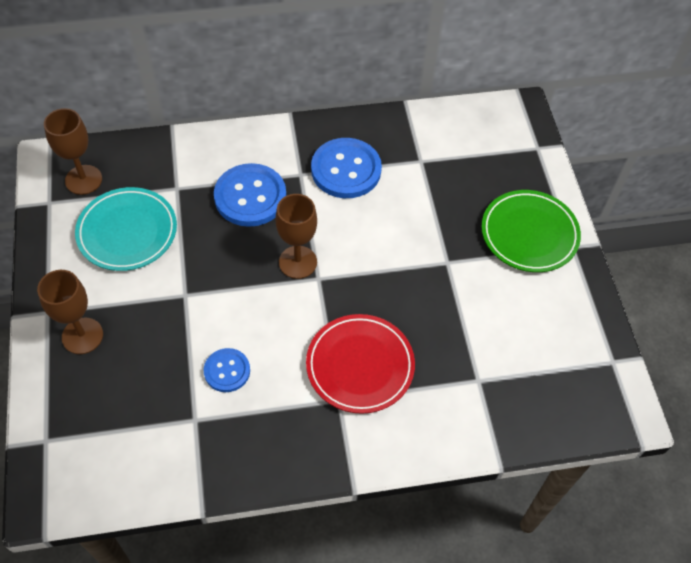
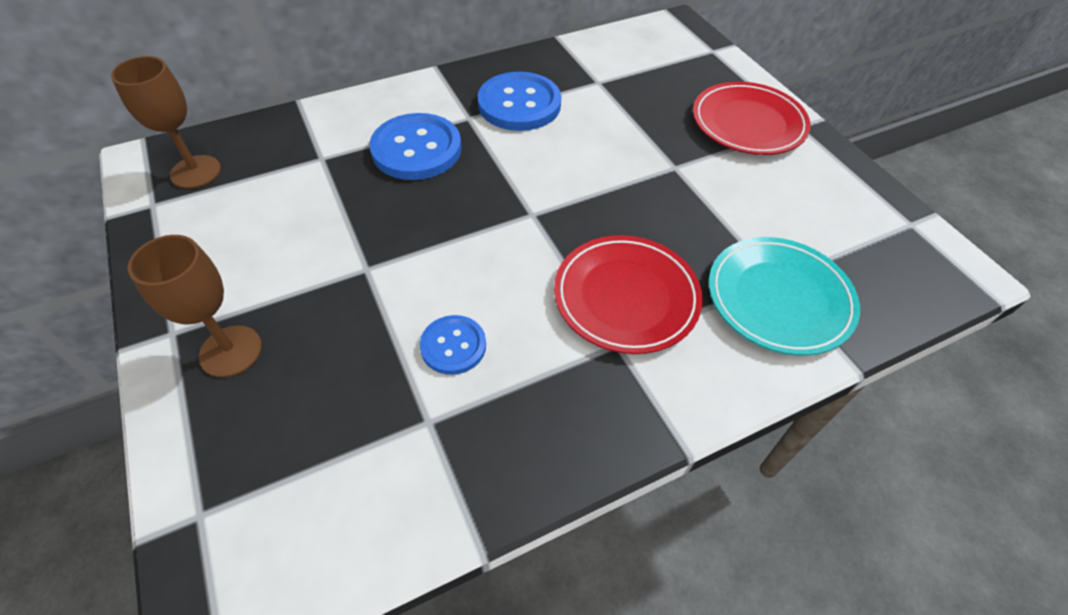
camera: 15 degrees left, 5 degrees down
turquoise plate [75,187,177,271] -> turquoise plate moved to [709,237,860,356]
brown goblet [276,194,317,279] -> none
green plate [482,190,581,272] -> red plate [693,82,811,155]

